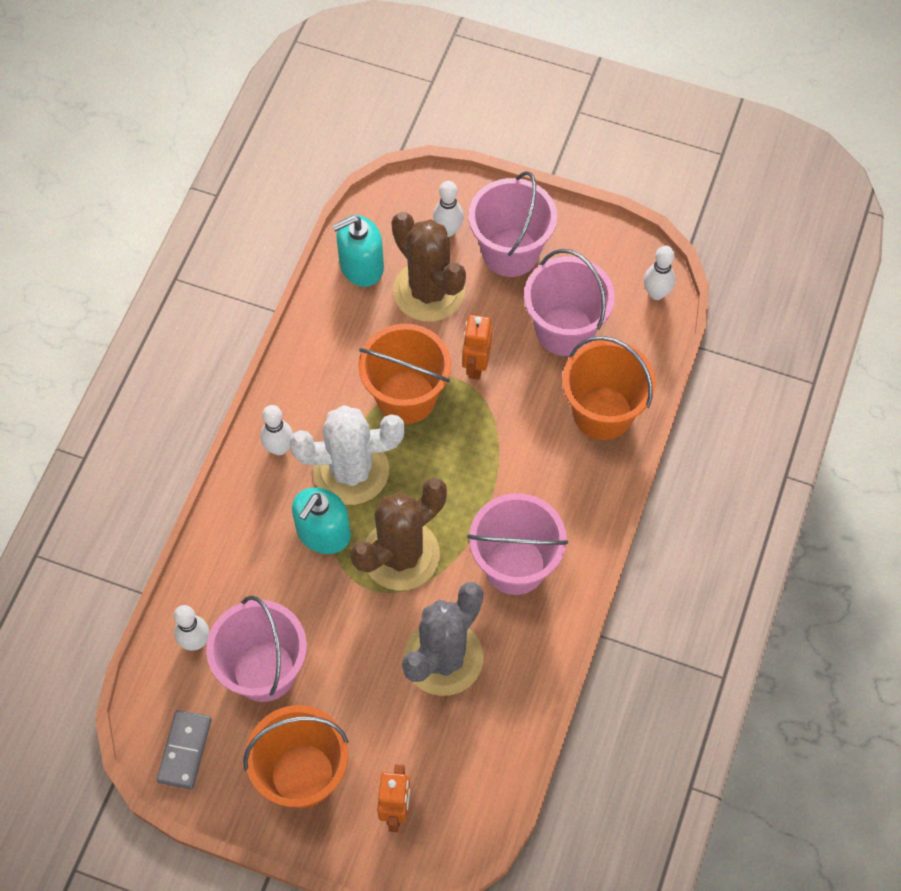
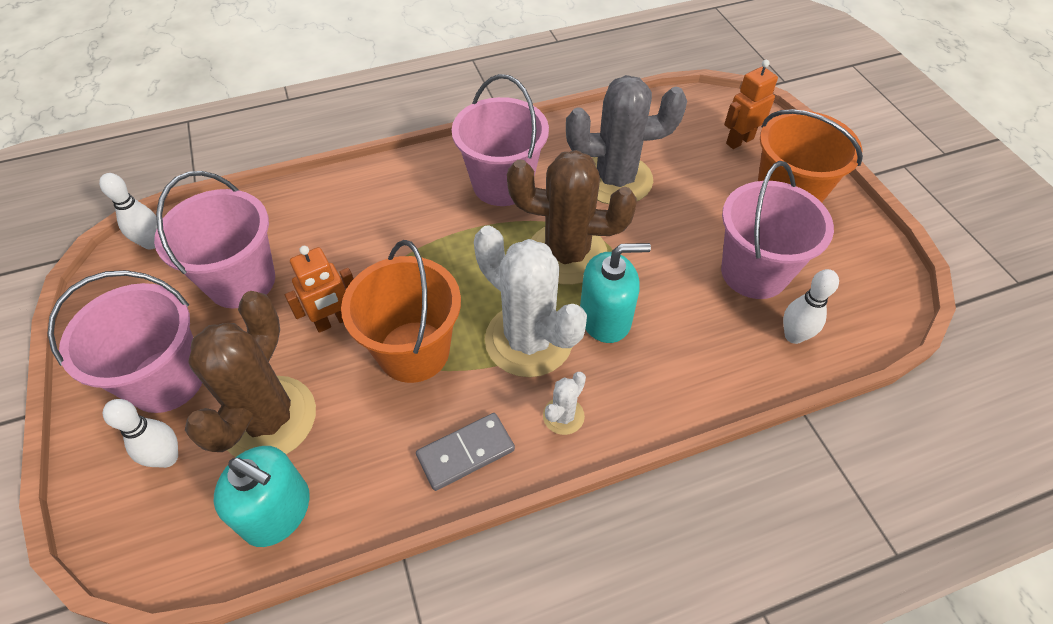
camera: 130 degrees left, 10 degrees down
grey domino [157,710,211,790] -> grey domino moved to [416,413,515,491]
white bowling pin [261,405,293,455] -> white cactus [543,372,586,435]
orange bucket [562,336,656,440] -> none

